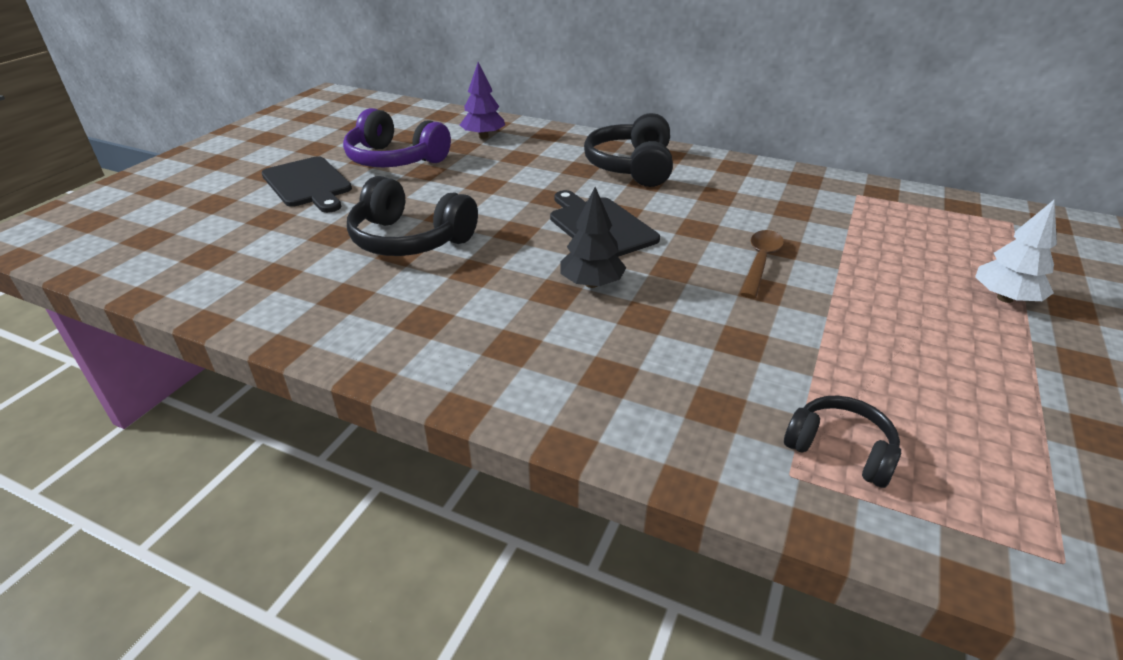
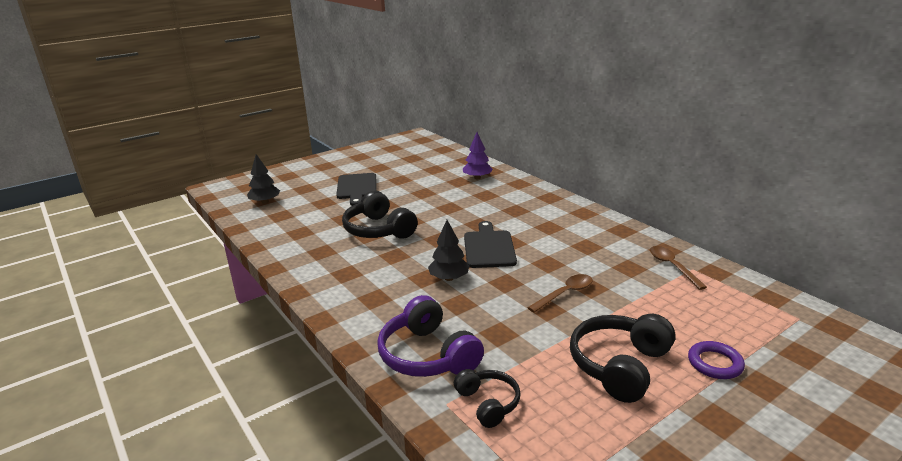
camera: 30 degrees right, 10 degrees down
purple headphones [343,108,451,167] -> purple headphones moved to [377,295,484,377]
black headphones [584,113,673,187] -> black headphones moved to [570,314,676,403]
white tree [975,199,1057,303] -> purple ring [688,341,745,379]
none -> black tree [247,154,280,204]
none -> brown spoon [650,246,707,290]

